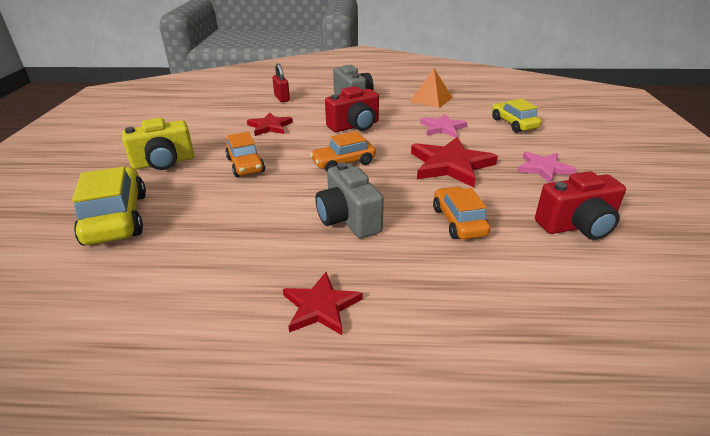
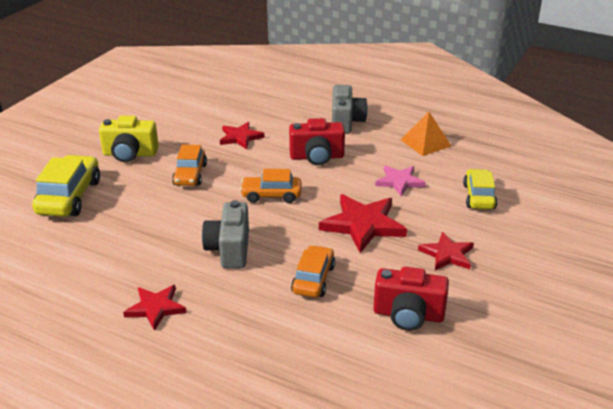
camera: 25 degrees right, 0 degrees up
red padlock [272,64,290,102] -> none
pink star [518,152,577,183] -> red star [418,232,474,271]

